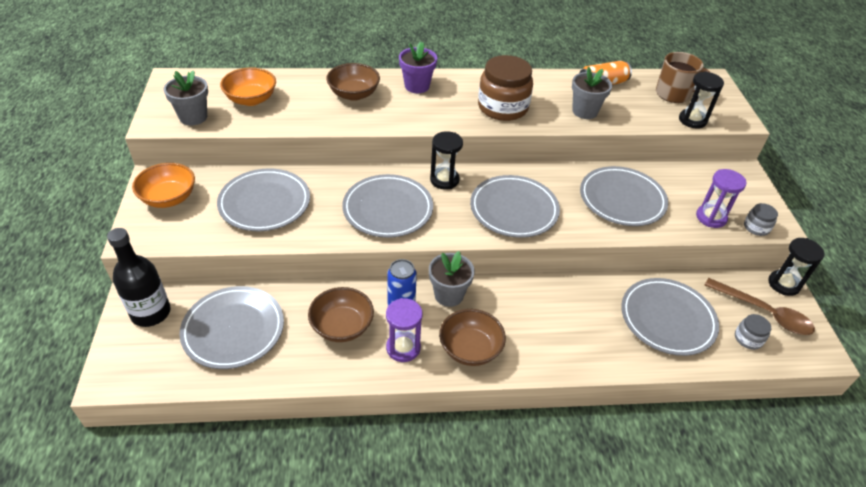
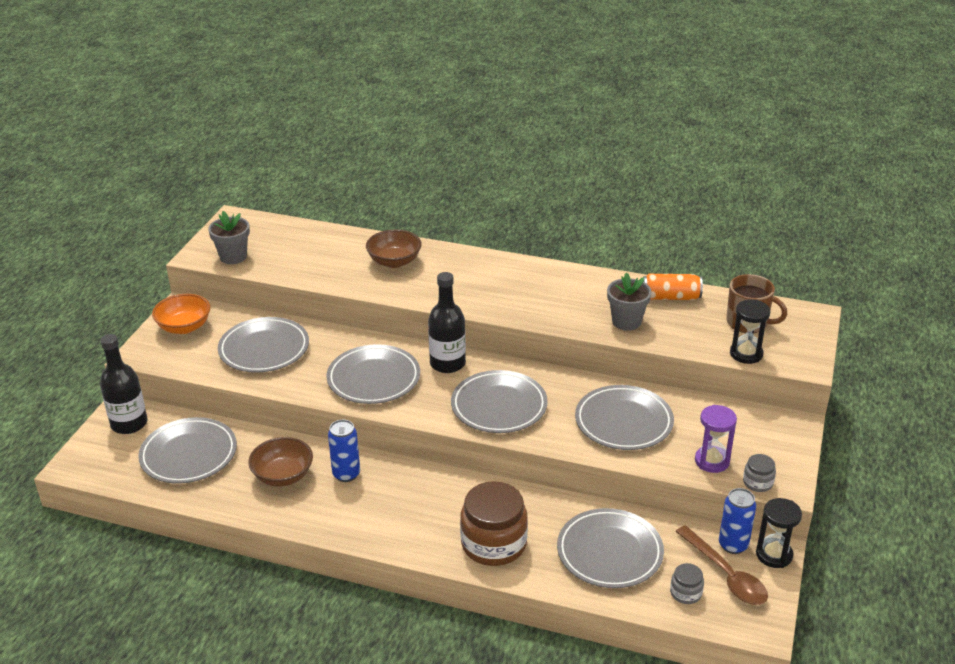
camera: 25 degrees right, 10 degrees down
orange bowl [220,67,276,106] -> none
purple hourglass [386,298,423,362] -> none
purple flower pot [399,42,437,93] -> none
grey flower pot [429,251,475,307] -> none
black hourglass [430,131,463,190] -> black bottle [428,272,466,373]
brown bowl [439,309,506,366] -> none
brown jar [478,55,533,121] -> brown jar moved to [460,481,528,566]
none -> blue can [719,488,756,554]

